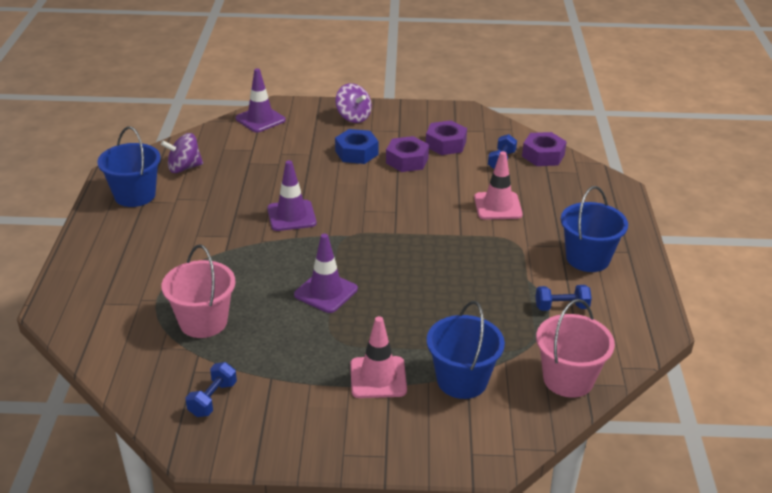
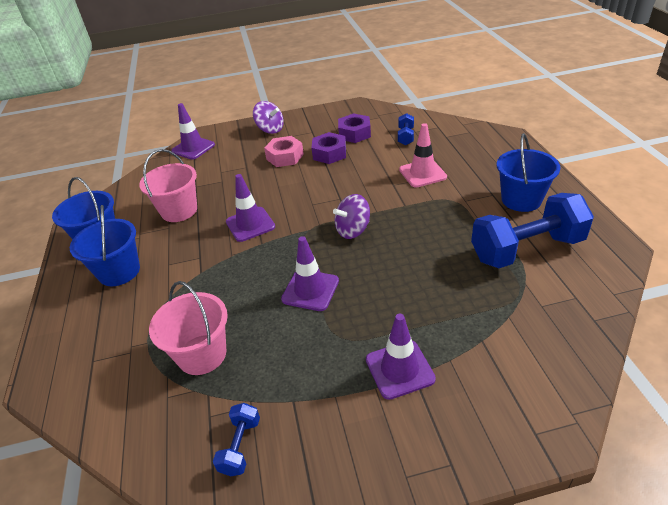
camera: 10 degrees left, 5 degrees up
purple spinning top [161,133,203,173] -> purple spinning top moved to [333,194,370,239]
blue nut [335,129,379,164] -> pink nut [264,136,304,167]
pink traffic cone [350,316,407,398] -> purple traffic cone [366,314,436,400]
blue bucket [427,301,505,399] -> blue bucket moved to [70,205,140,286]
purple nut [522,132,567,166] -> none
blue dumbbell [535,285,592,311] -> blue dumbbell [471,193,594,268], size x2.23
pink bucket [536,299,615,398] -> pink bucket moved to [139,149,197,222]

